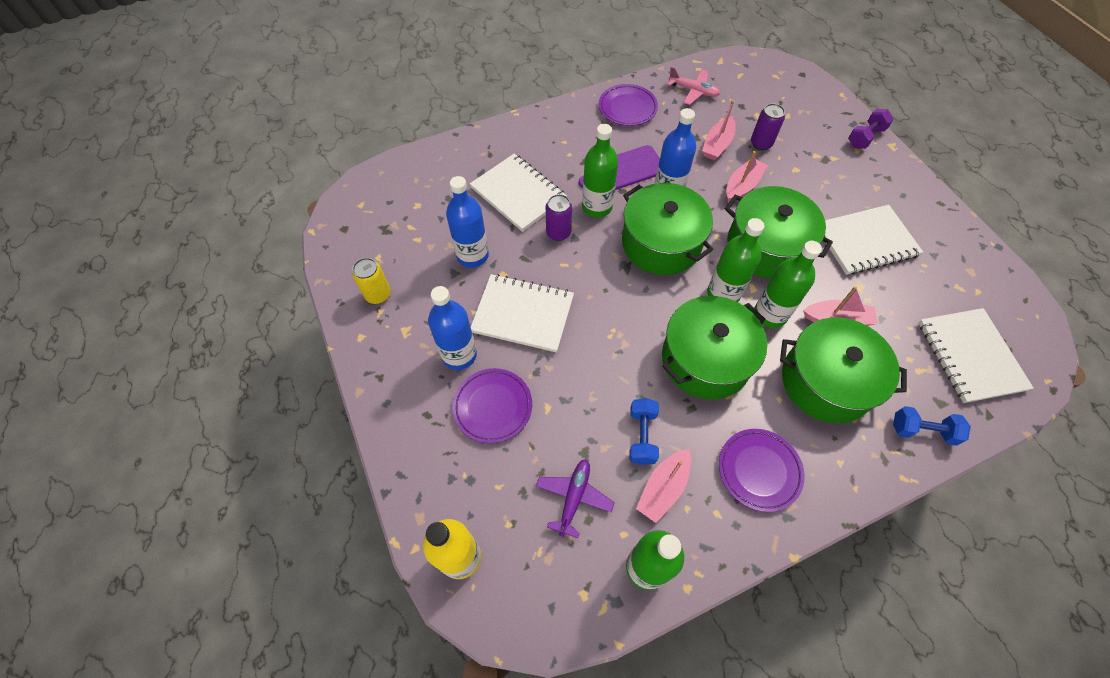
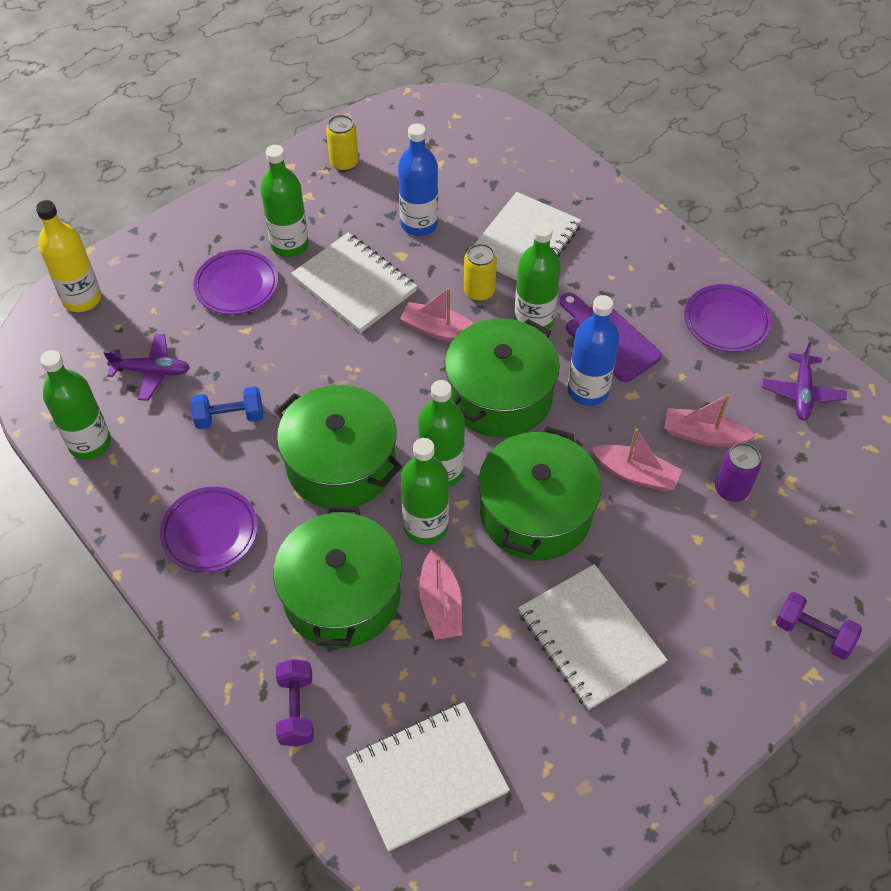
camera: 75 degrees right, 5 degrees down
blue bottle [428,286,477,370] -> green bottle [260,145,309,257]
white notebook [471,274,574,352] -> white notebook turned 45 degrees counterclockwise [291,233,417,333]
purple can [546,194,572,241] -> yellow can [464,244,497,302]
pink boat [636,449,691,523] -> pink boat moved to [400,287,474,342]
pink plane [667,67,720,105] -> purple plane [762,342,847,420]
blue dumbbell [893,406,971,446] -> purple dumbbell [276,659,314,747]

